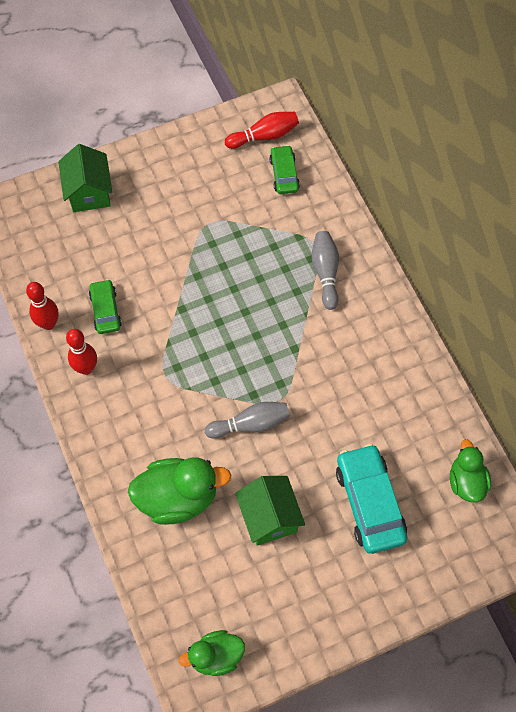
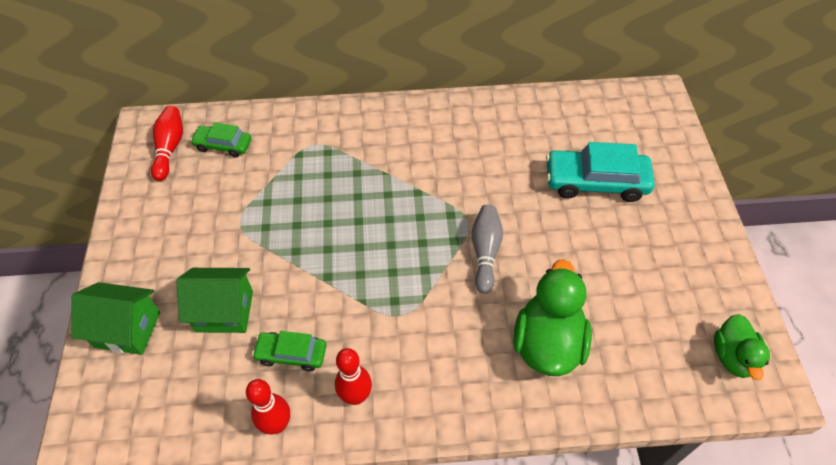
camera: 70 degrees left, 10 degrees down
green house [235,476,305,546] -> green house moved to [176,268,253,333]
grey bowling pin [312,231,339,310] -> none
green duck [450,439,491,502] -> none

